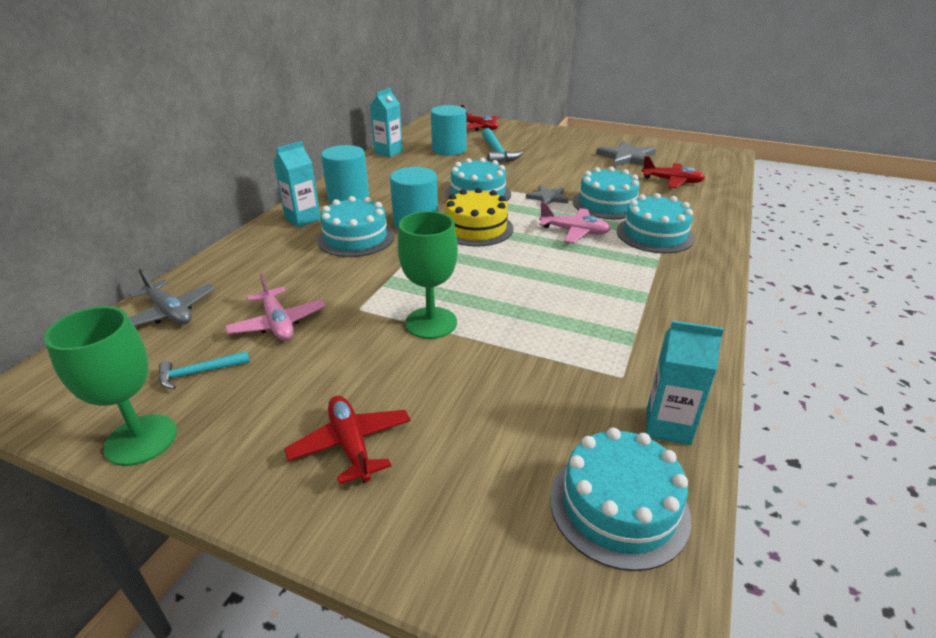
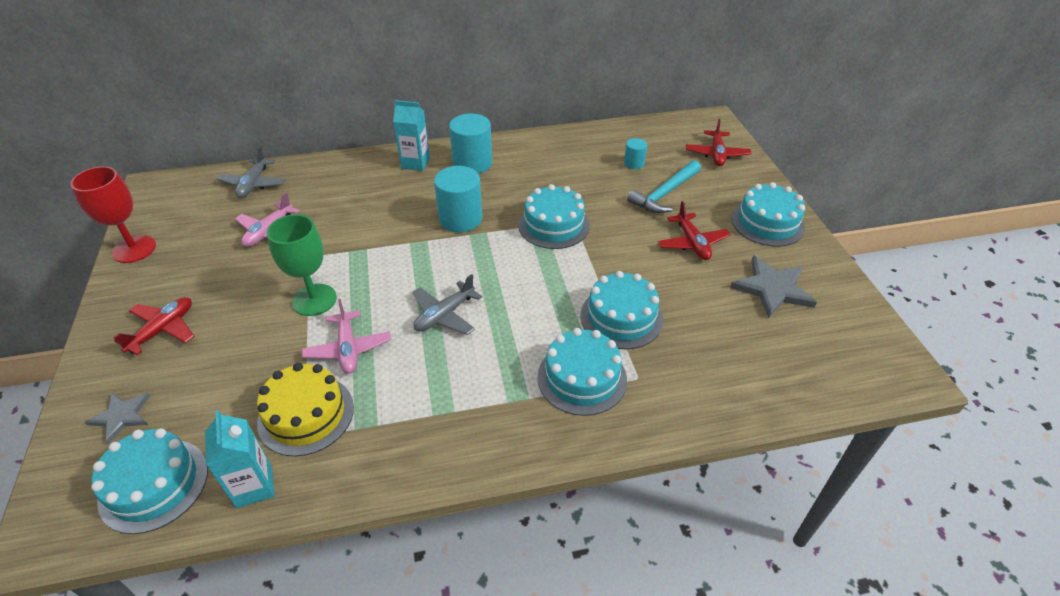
camera: 55 degrees right, 10 degrees up
green goblet [44,306,177,466] -> red goblet [70,166,156,263]
turquoise hammer [159,351,250,389] -> none
turquoise cake [317,196,394,257] -> turquoise cake moved to [732,182,805,247]
turquoise carton [370,88,403,157] -> none
turquoise cylinder [431,105,466,156] -> turquoise cylinder [624,138,647,169], size x0.52
yellow cake [445,188,513,247] -> yellow cake moved to [257,363,354,457]
grey star [526,185,569,205] -> grey star moved to [85,393,150,444]
pink plane [539,202,611,243] -> pink plane moved to [302,299,391,374]
red plane [642,156,705,188] -> red plane moved to [658,201,731,260]
none -> grey plane [412,274,482,335]

